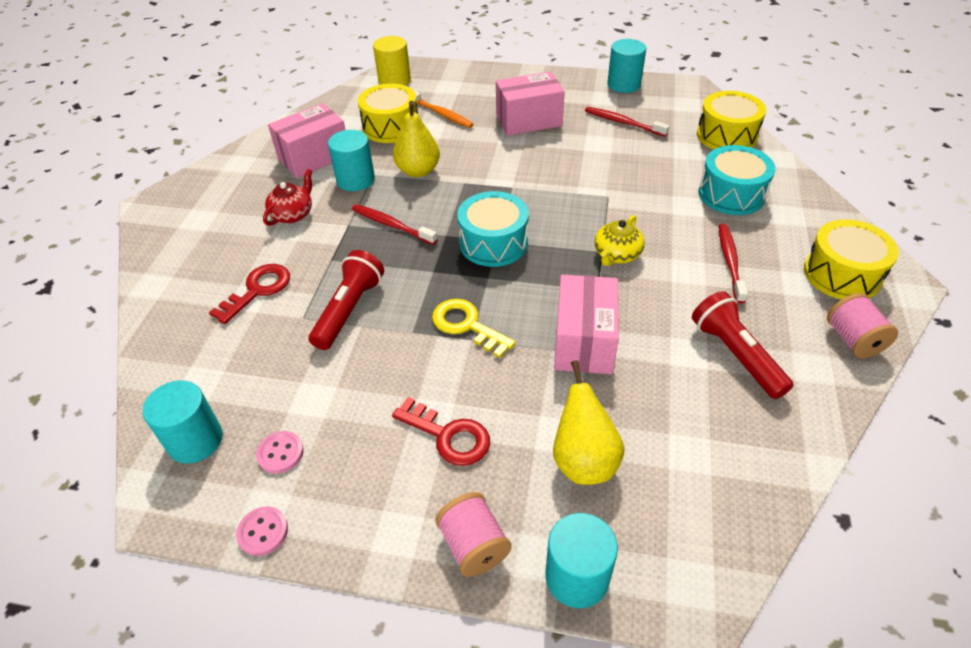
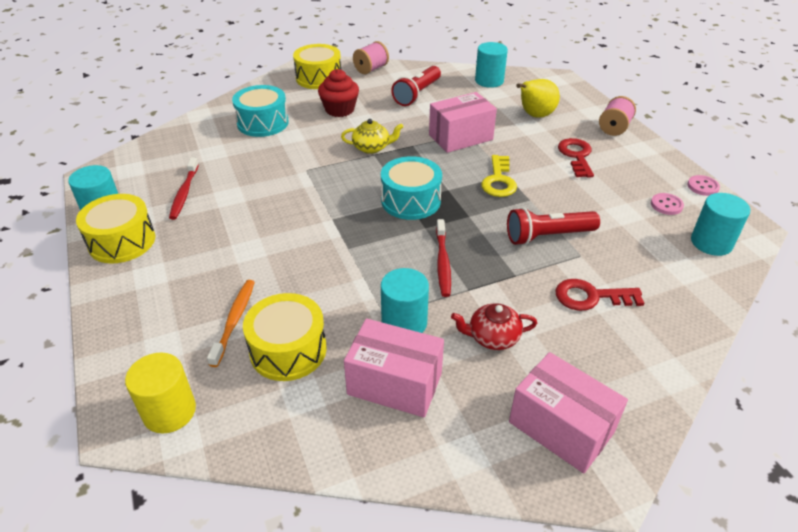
camera: 125 degrees left, 5 degrees down
yellow pear [393,101,440,177] -> none
pink box [496,71,565,136] -> pink box moved to [509,352,628,473]
turquoise cylinder [546,513,618,608] -> turquoise cylinder moved to [475,42,508,88]
yellow drum [697,91,766,150] -> yellow drum moved to [76,194,155,264]
red toothbrush [719,224,748,304] -> red cupcake [318,69,359,117]

